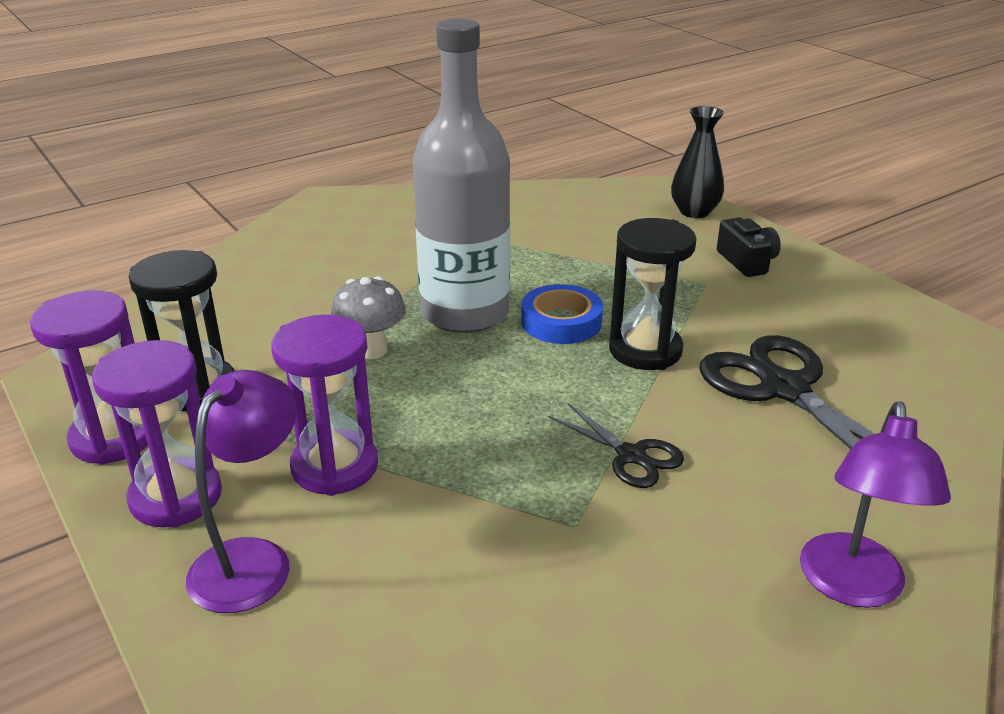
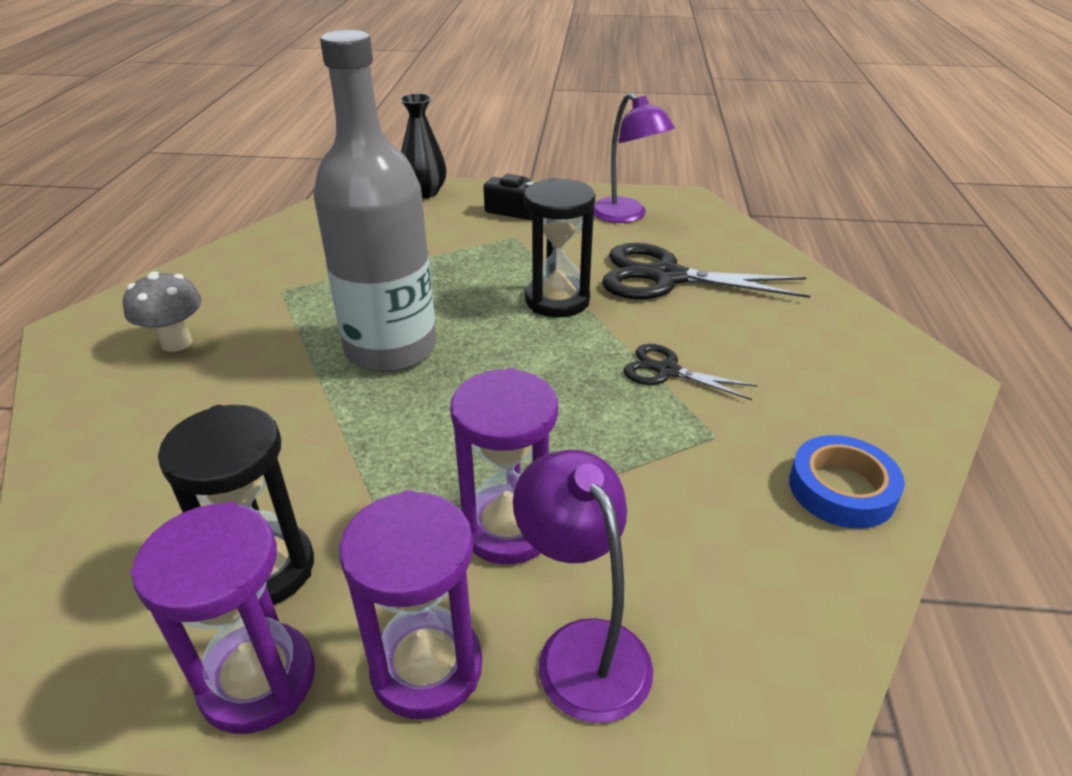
camera: 50 degrees left, 5 degrees up
grey mushroom [331,276,406,359] -> grey mushroom moved to [123,271,202,352]
blue tape [521,284,603,344] -> blue tape moved to [789,435,905,529]
black scissors [548,403,684,488] -> black scissors turned 150 degrees counterclockwise [623,344,758,400]
purple lamp [800,401,951,608] -> purple lamp moved to [594,93,675,223]

